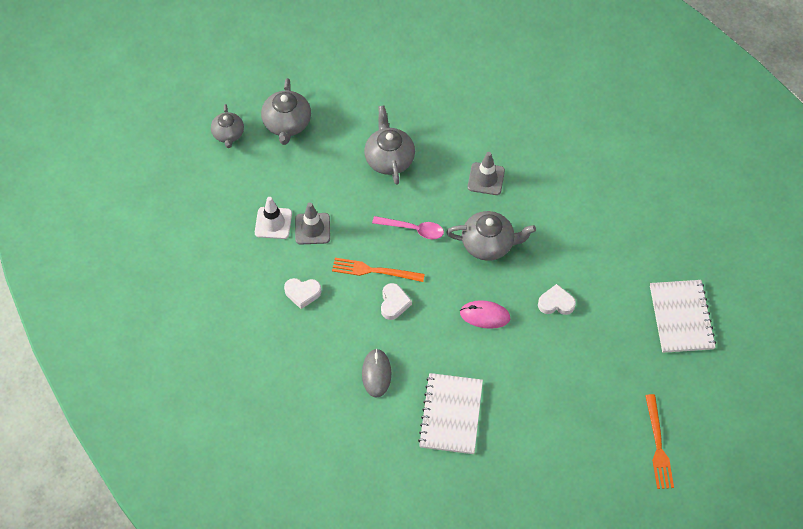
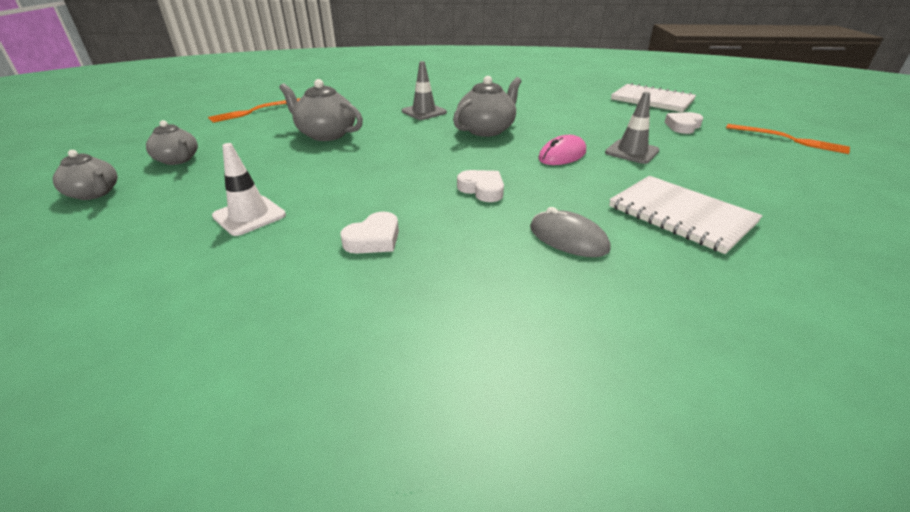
camera: 50 degrees left, 25 degrees down
grey teapot [261,78,311,145] -> grey teapot [146,120,198,165], size x0.66
grey traffic cone [295,202,330,245] -> grey traffic cone moved to [605,92,660,164]
orange fork [332,258,425,282] -> orange fork moved to [208,98,301,123]
pink spoon [372,216,444,239] -> none
white heart [538,284,576,315] -> white heart moved to [664,112,704,134]

